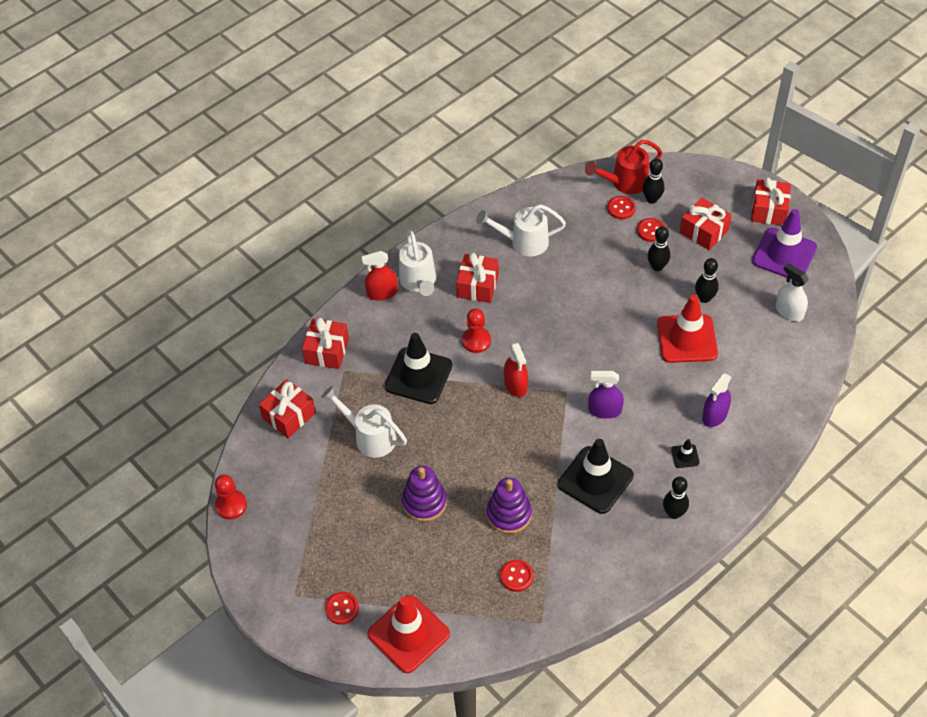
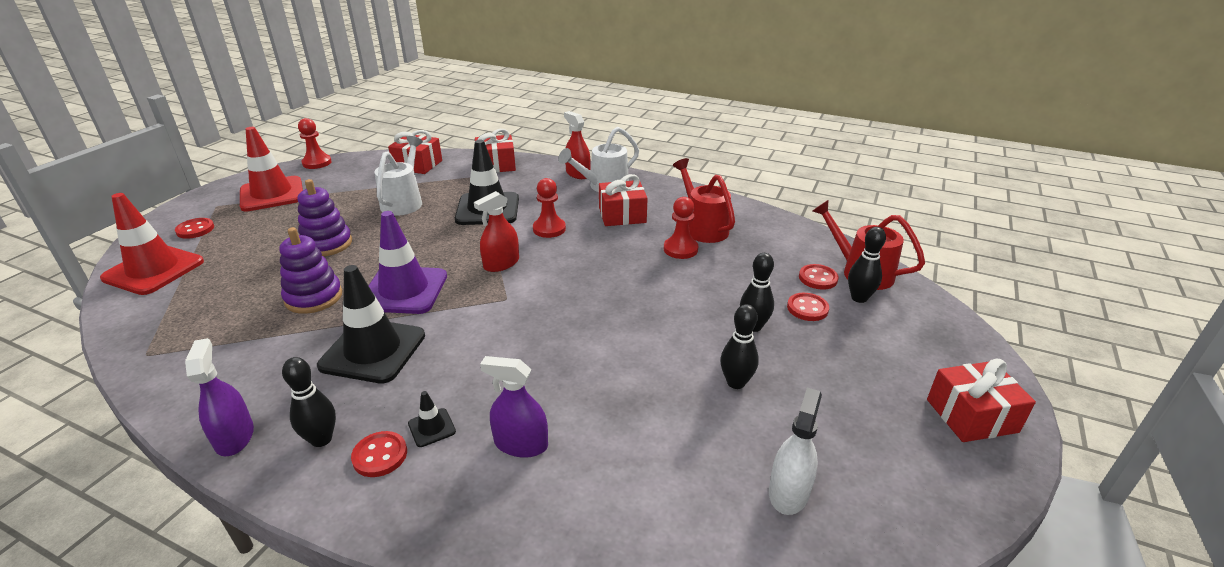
camera: 65 degrees right, 20 degrees down
white watering can [476,204,566,256] -> red watering can [673,158,735,243]
red button [500,560,533,592] -> red button moved to [351,431,407,477]
purple spray bottle [588,371,624,419] -> purple spray bottle moved to [185,338,254,456]
red traffic cone [657,295,718,363] -> red traffic cone moved to [240,127,303,212]
red gift [680,197,732,250] -> none
purple traffic cone [752,209,817,279] -> purple traffic cone moved to [368,211,447,314]
none -> red pawn [664,197,698,259]

